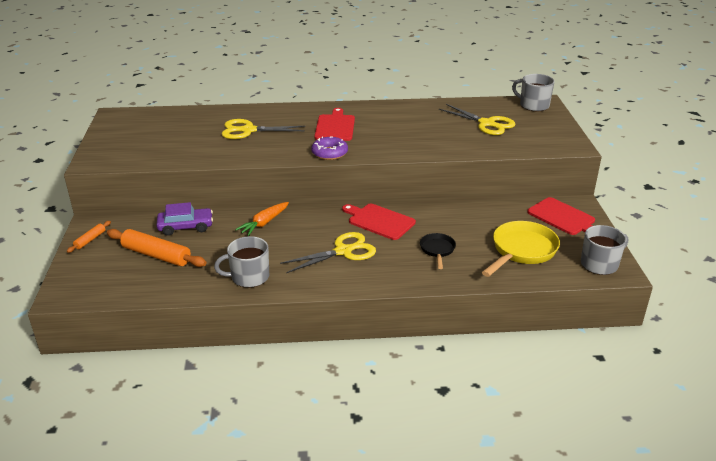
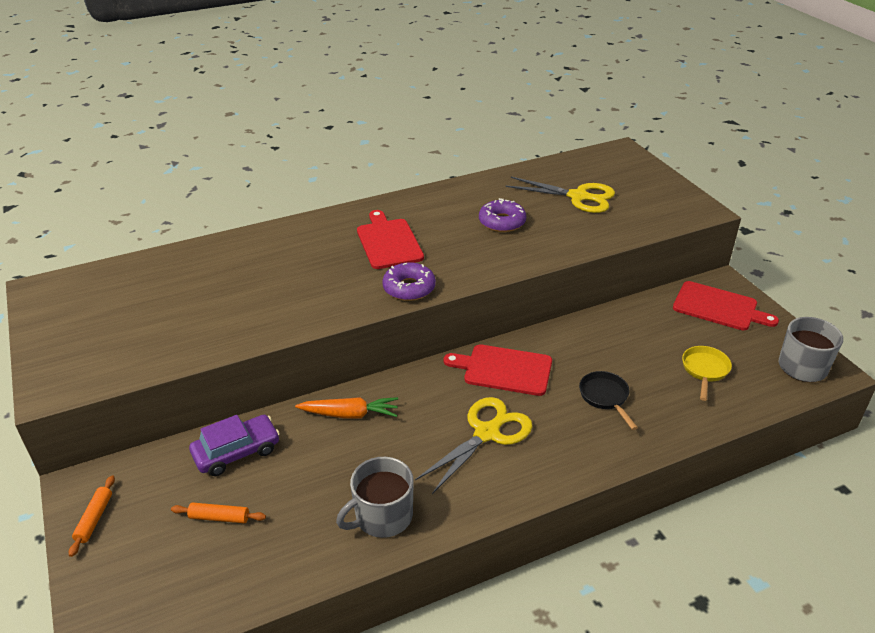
camera: 20 degrees left, 5 degrees up
orange rolling pin [107,229,207,267] -> orange rolling pin [171,503,266,523], size x0.50
yellow scissors [222,119,305,139] -> none
orange carrot [235,202,289,236] -> orange carrot turned 105 degrees counterclockwise [295,397,398,419]
yellow pan [482,221,560,277] -> yellow pan [682,346,732,401], size x0.55
grey mug [512,74,555,111] -> none
none -> purple donut [479,198,526,232]

